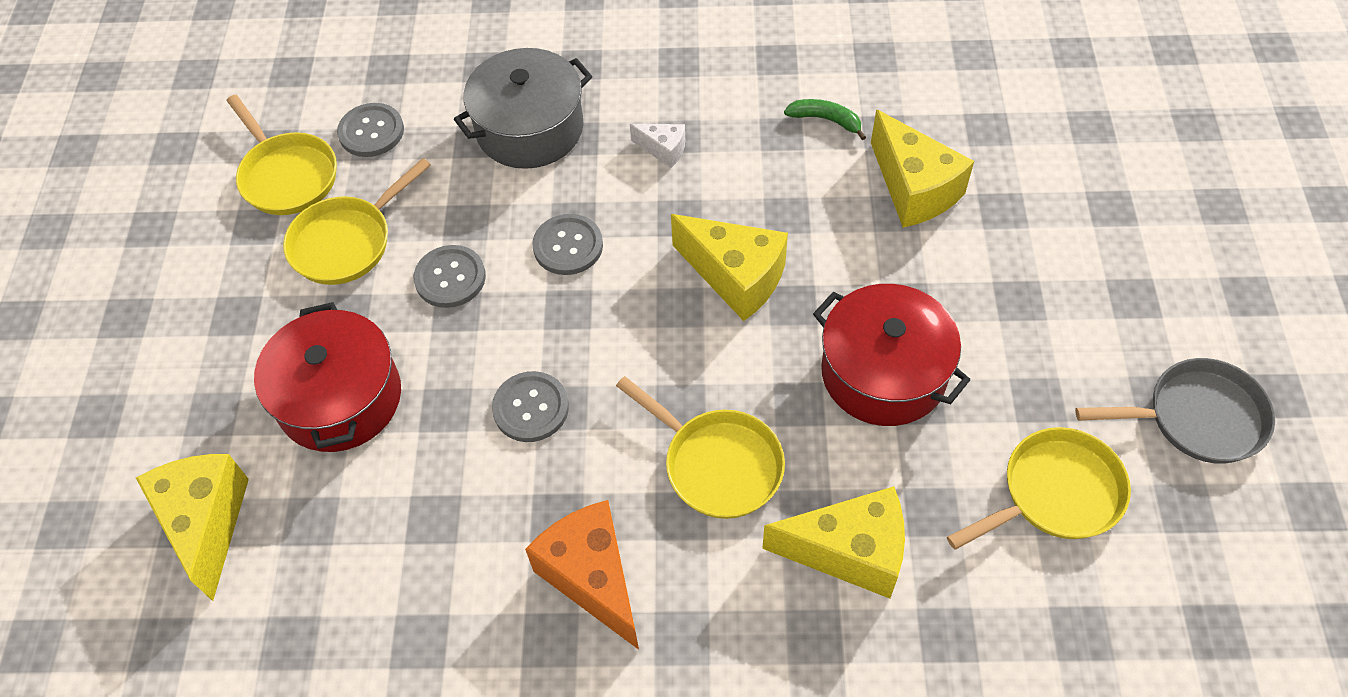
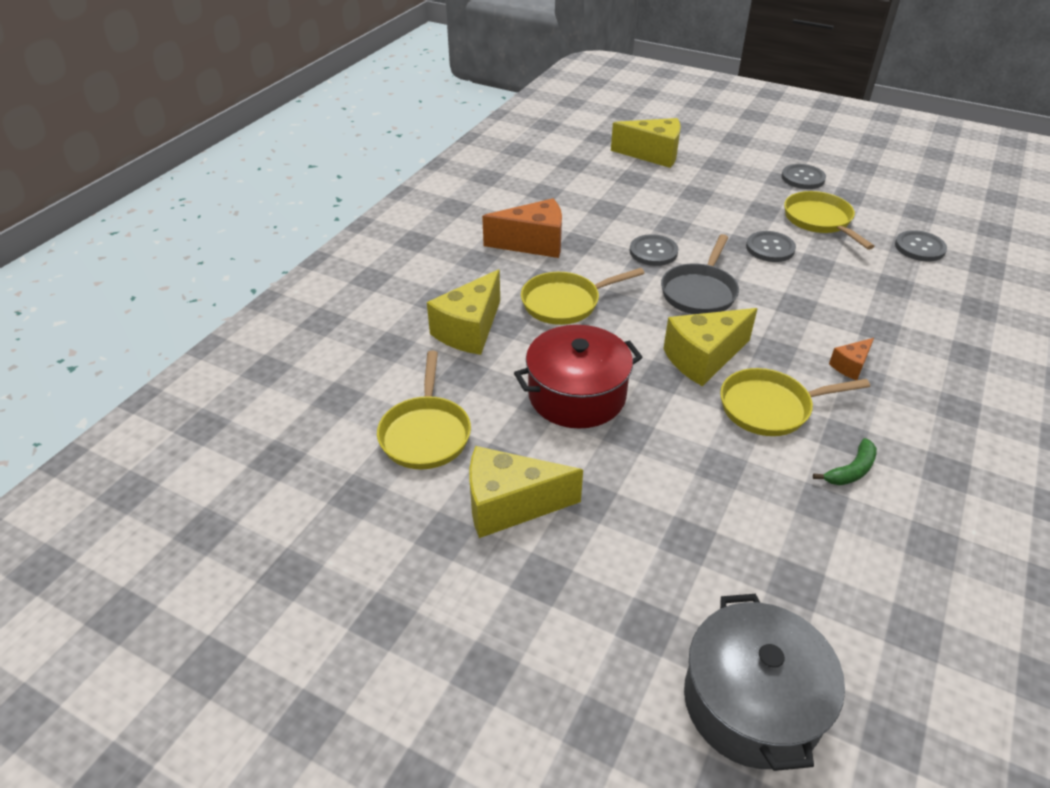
camera: 115 degrees right, 15 degrees down
yellow pan [227,94,337,215] -> yellow pan moved to [720,368,870,436]
red pot [254,302,401,452] -> none
grey pot [454,48,592,169] -> grey pot moved to [684,594,845,771]
grey button [532,214,603,275] -> grey button moved to [781,164,826,189]
white cheese [630,124,685,168] -> orange cheese [829,338,874,380]
yellow cheese [871,110,974,228] -> yellow cheese moved to [469,446,583,538]
grey pan [1075,358,1275,464] -> grey pan moved to [661,234,739,314]

